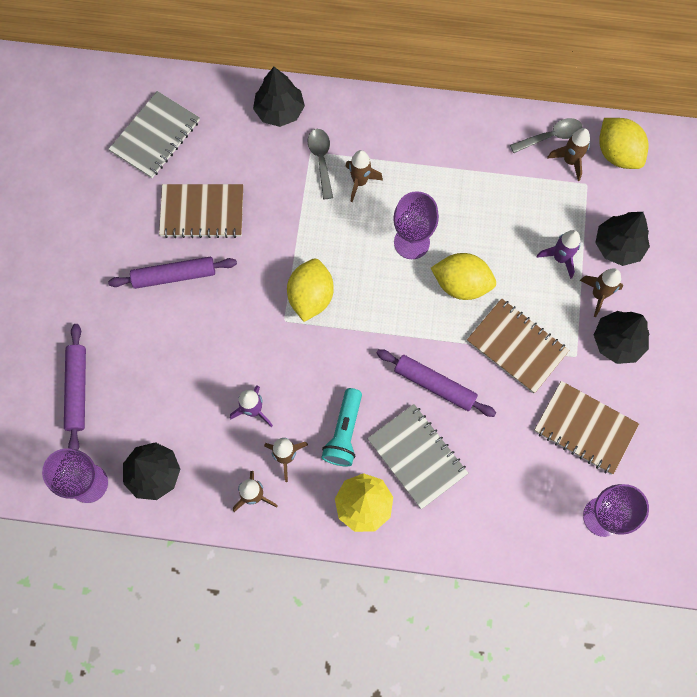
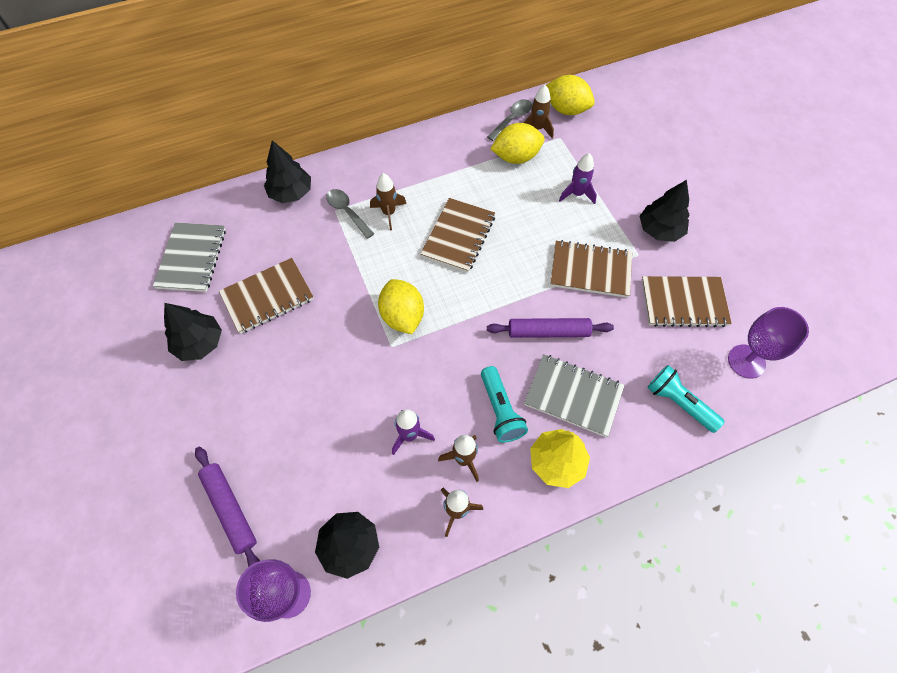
camera: 30 degrees left, 10 degrees down
purple rolling pin [108,257,237,289] -> none
purple goblet [393,191,439,259] -> brown notebook [421,198,495,273]
yellow lemon [431,253,496,300] -> yellow lemon moved to [490,123,545,164]
brown rocket [580,268,623,317] -> none
black tree [595,212,650,266] -> black tree moved to [164,303,222,361]
none -> turquoise flashlight [647,365,725,433]

